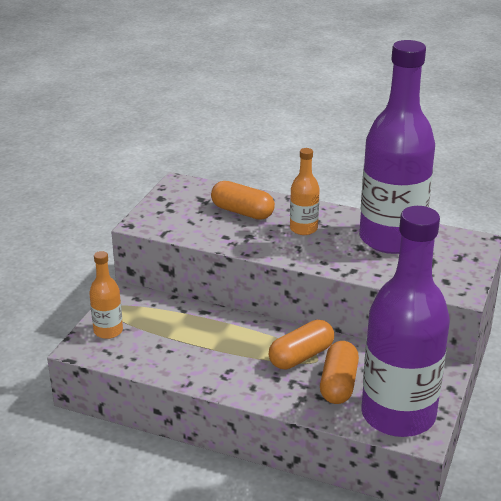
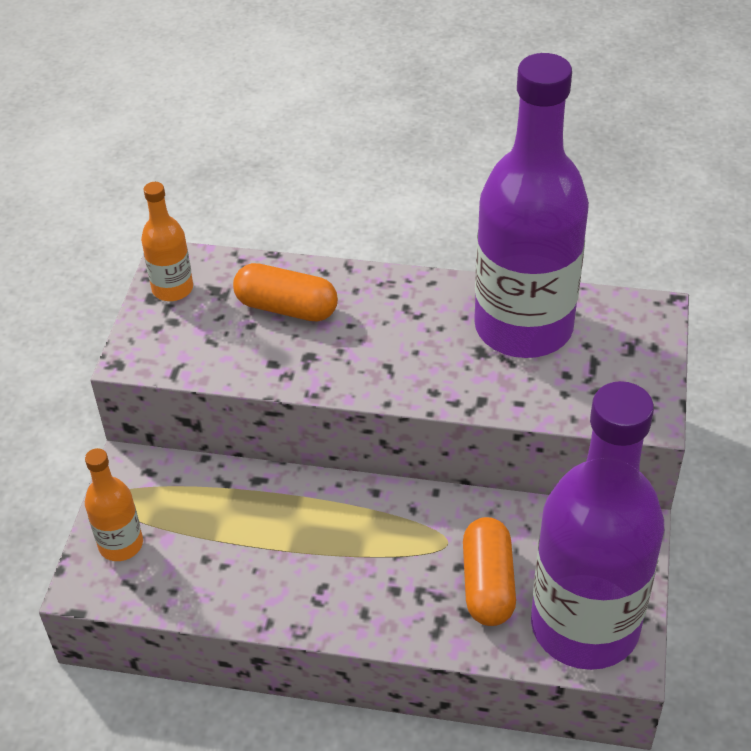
camera: 10 degrees left, 15 degrees up
orange capsule [269,320,334,370] -> none
orange bottle [290,148,320,235] -> orange bottle moved to [141,182,193,301]

